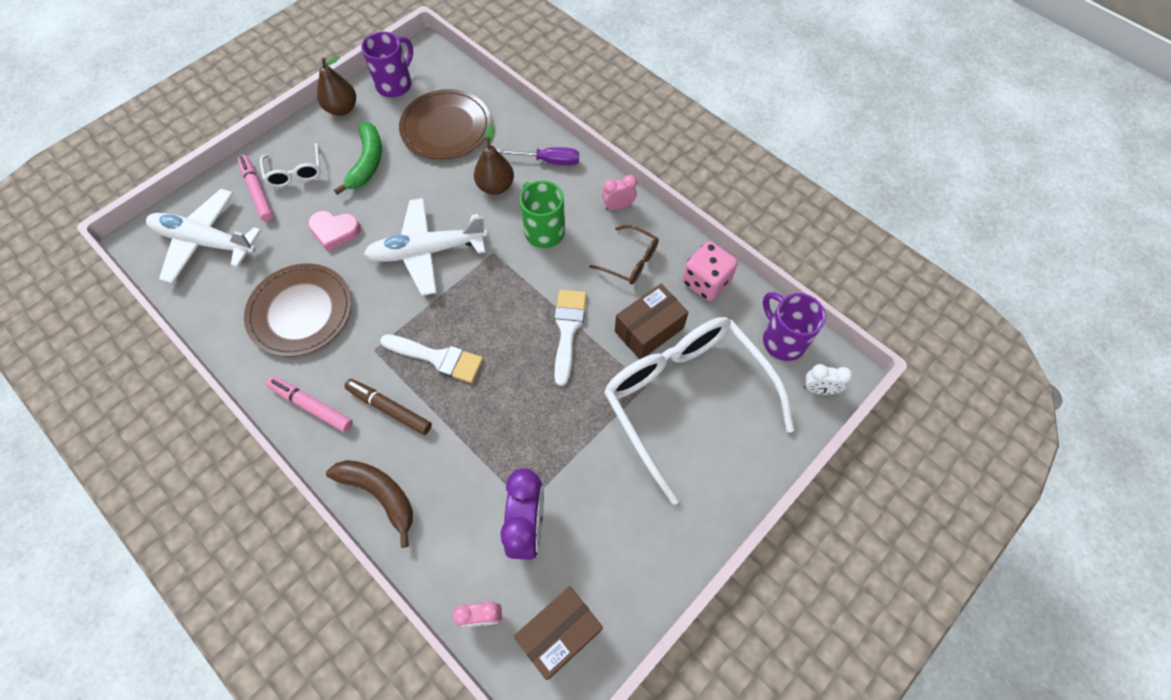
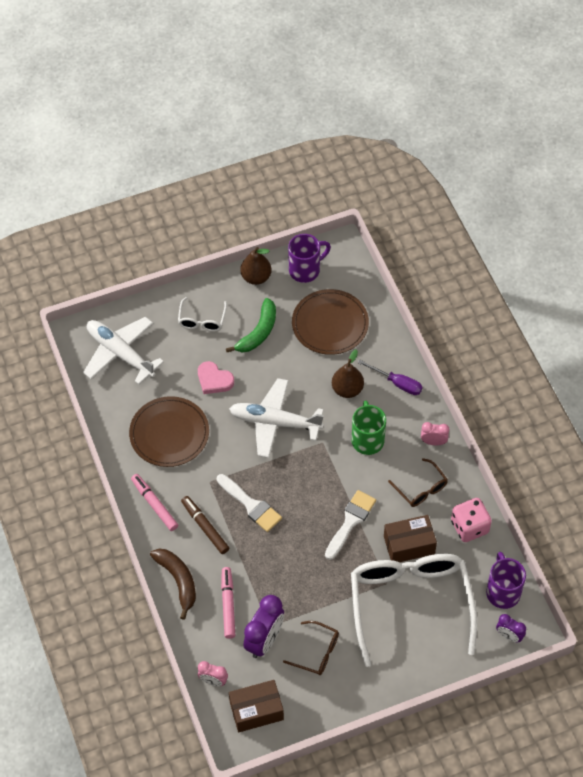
camera: 25 degrees right, 5 degrees down
pink marker [238,155,273,221] -> pink marker moved to [221,567,235,639]
white clock [804,364,852,395] -> purple clock [496,614,526,642]
none -> brown glasses [283,621,339,675]

